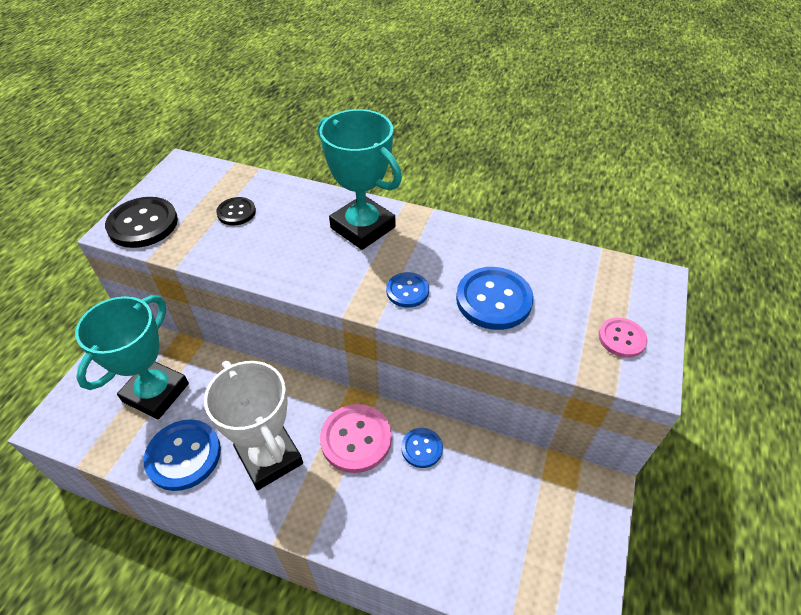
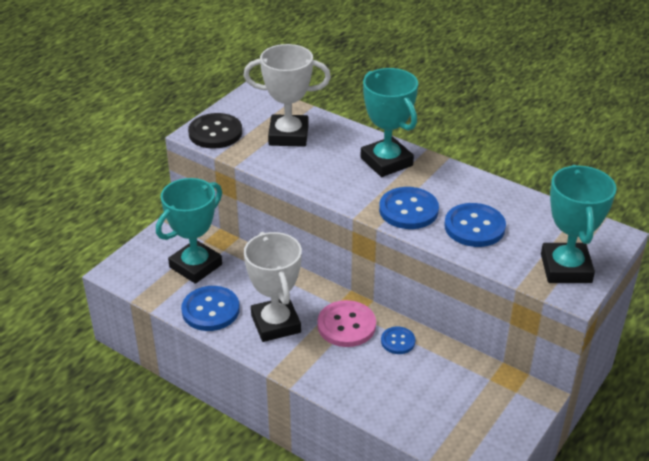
camera: 15 degrees right, 10 degrees down
black button [216,197,256,225] -> white trophy [244,44,331,147]
blue button [386,272,429,308] -> blue button [379,187,439,229], size x1.74
pink button [598,318,648,358] -> turquoise trophy [541,165,617,283]

